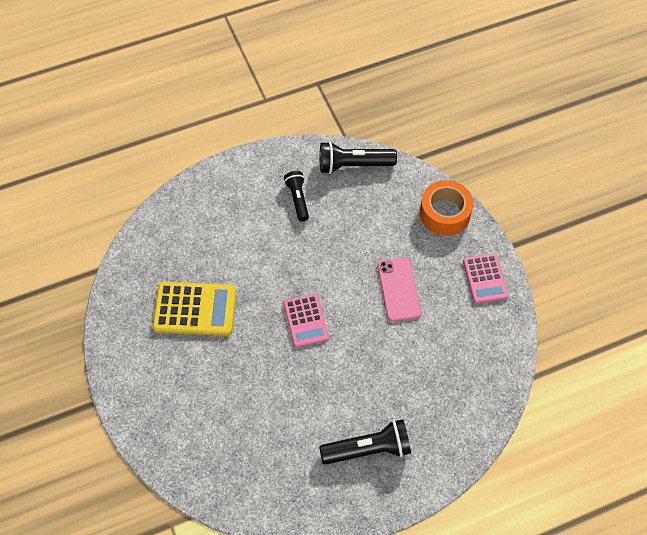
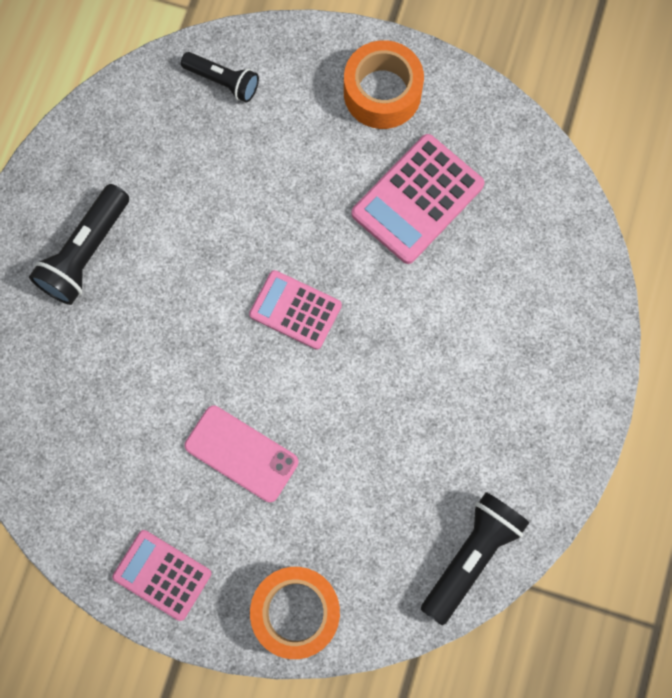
camera: 130 degrees right, 15 degrees up
yellow calculator [152,282,236,336] -> pink calculator [351,134,485,264]
black flashlight [284,171,309,222] -> black flashlight moved to [181,52,259,103]
none -> orange tape [344,40,424,129]

